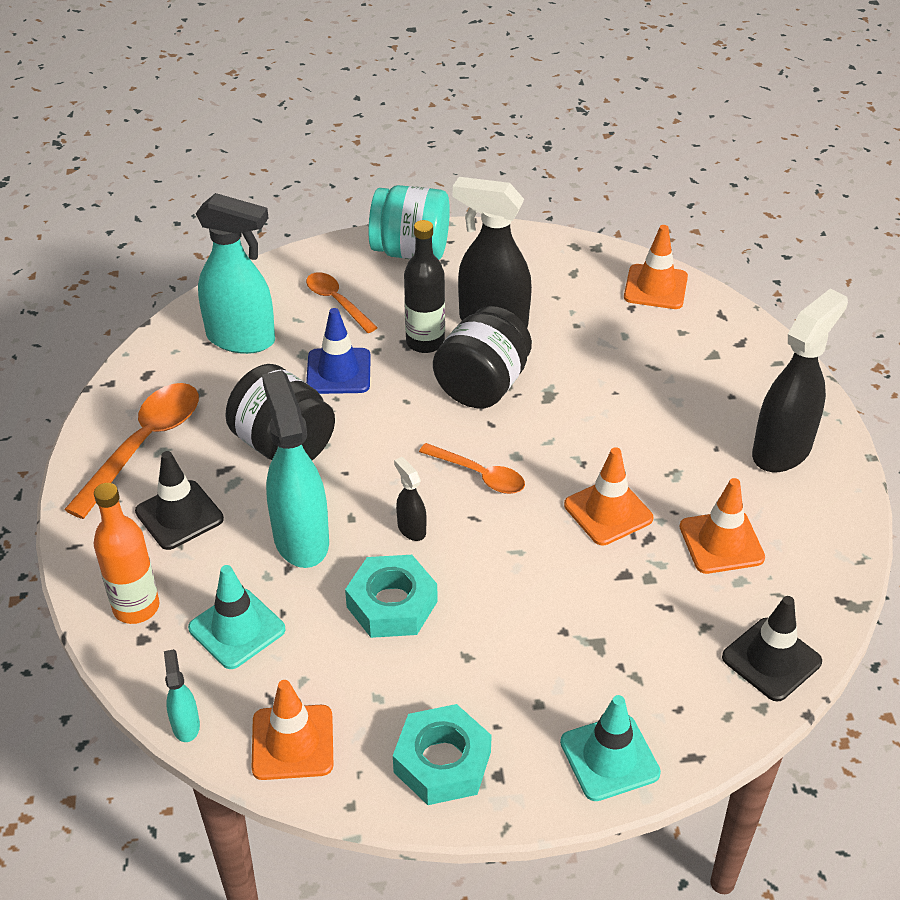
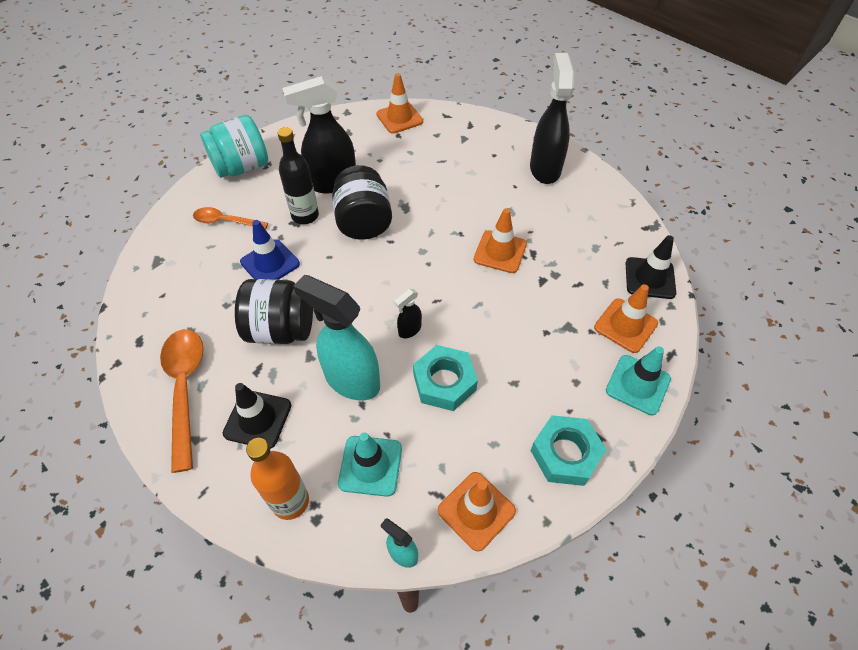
camera: 40 degrees left, 10 degrees up
turquoise spray bottle [196,193,275,354] -> none
black spray bottle [394,457,427,541] -> black spray bottle turned 60 degrees counterclockwise [394,289,422,338]
orange spoon [419,443,525,494] -> none
orange traffic cone [680,478,765,574] -> orange traffic cone moved to [594,284,658,353]

